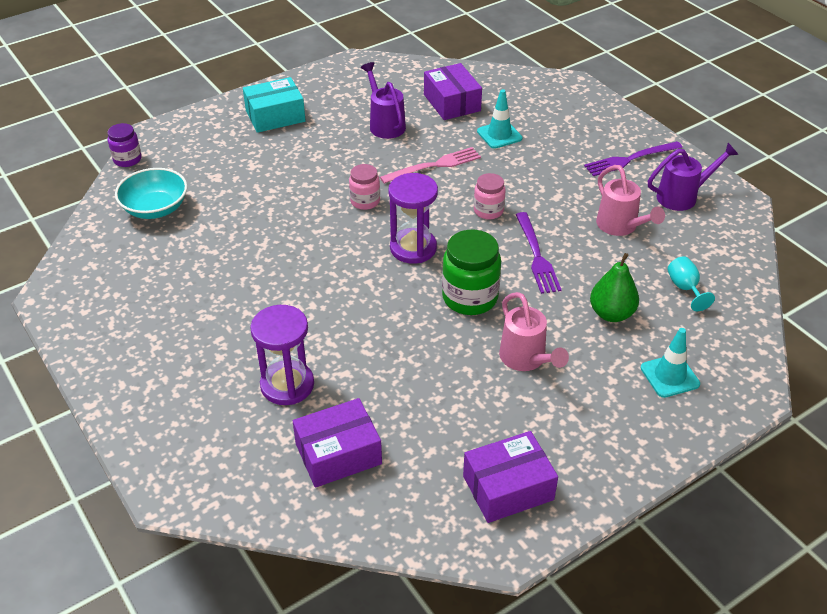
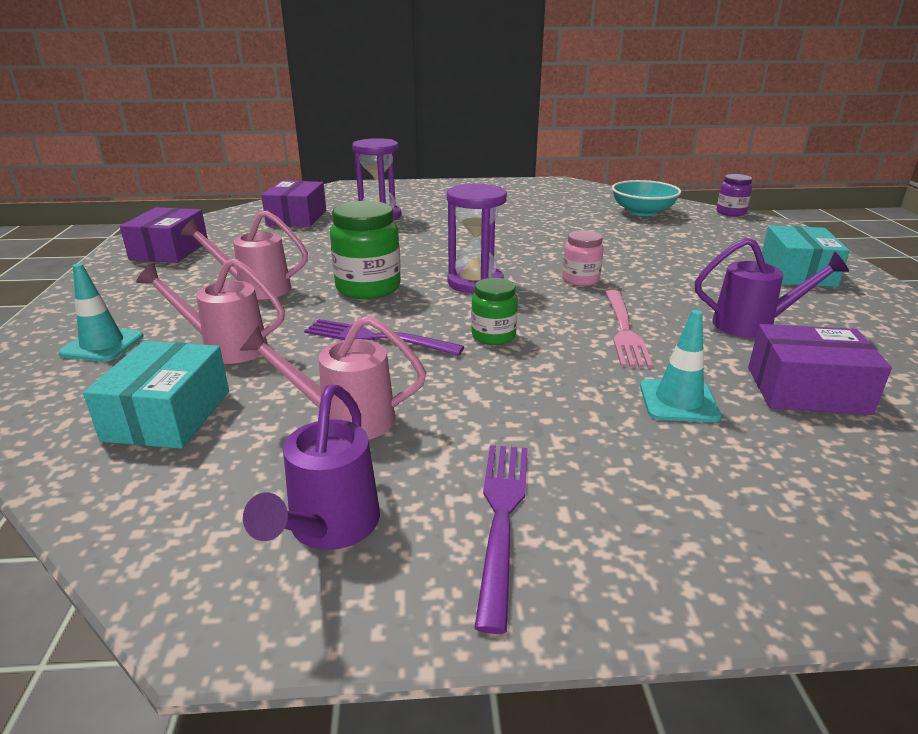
camera: 120 degrees right, 15 degrees down
pink jar [474,173,506,219] -> green jar [471,278,518,345]
green pear [590,253,639,322] -> pink watering can [136,258,285,364]
turquoise goblet [667,256,715,311] -> turquoise box [83,341,229,449]

